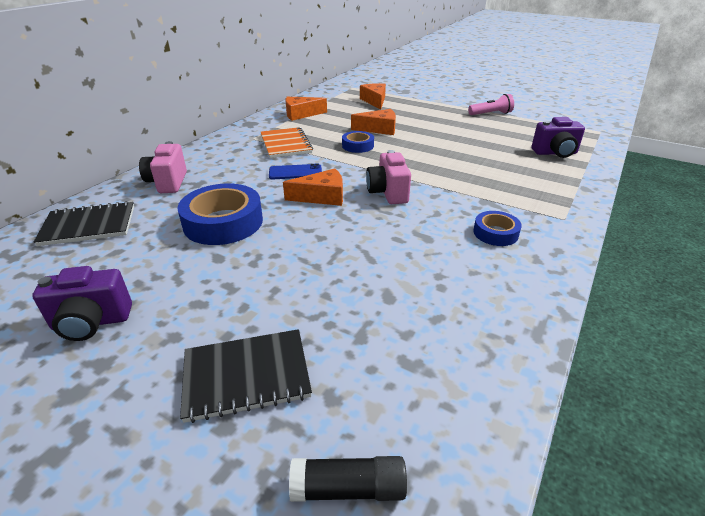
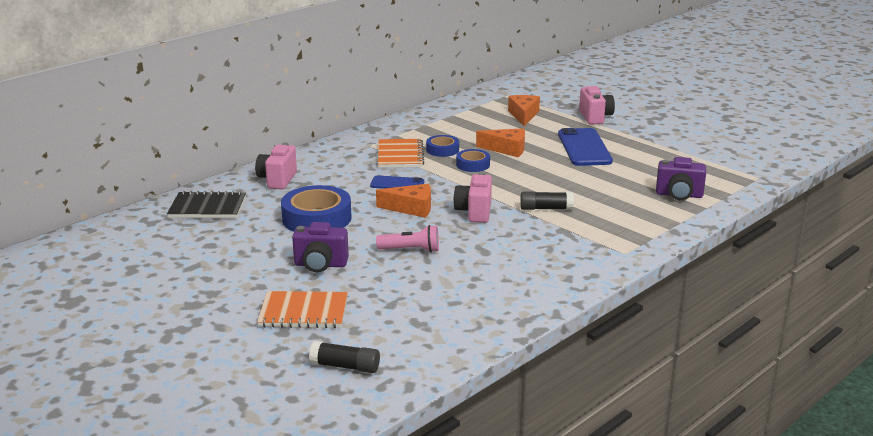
camera: 15 degrees right, 10 degrees down
purple camera [32,266,132,341] -> purple camera moved to [292,222,349,272]
black notebook [180,329,312,423] -> orange notebook [257,291,348,328]
orange cheese [286,97,327,121] -> none
pink flashlight [468,94,514,115] -> pink flashlight moved to [376,225,439,252]
blue tape [473,211,522,246] -> blue tape moved to [426,135,459,157]
none -> black glue stick [520,191,574,210]
none -> blue phone [558,128,613,166]
none -> pink camera [579,86,615,124]

